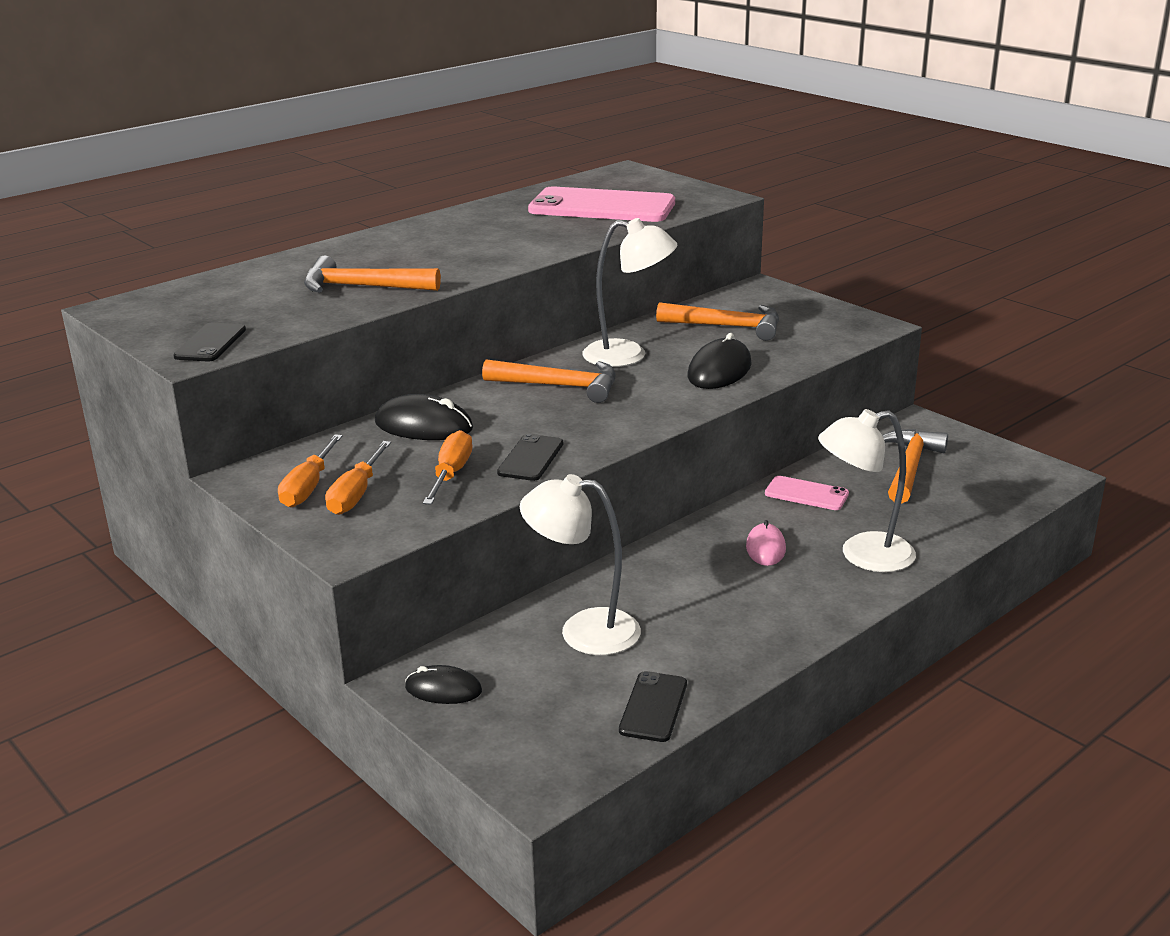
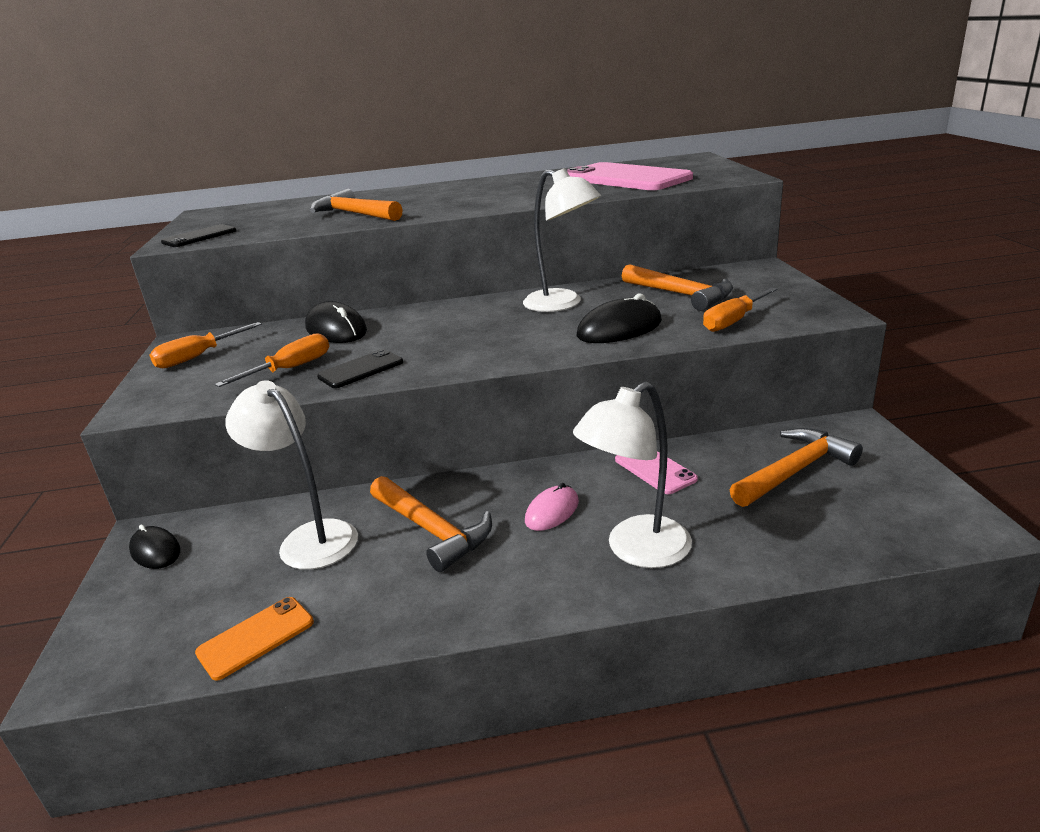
camera: 35 degrees right, 0 degrees up
orange screwdriver [325,441,391,515] -> orange screwdriver moved to [703,287,777,332]
orange hammer [482,359,616,403] -> orange hammer moved to [370,476,492,572]
black phone [619,671,687,742] -> orange phone [195,597,314,681]
white lamp [818,409,916,572] -> white lamp turned 60 degrees counterclockwise [573,382,692,568]

